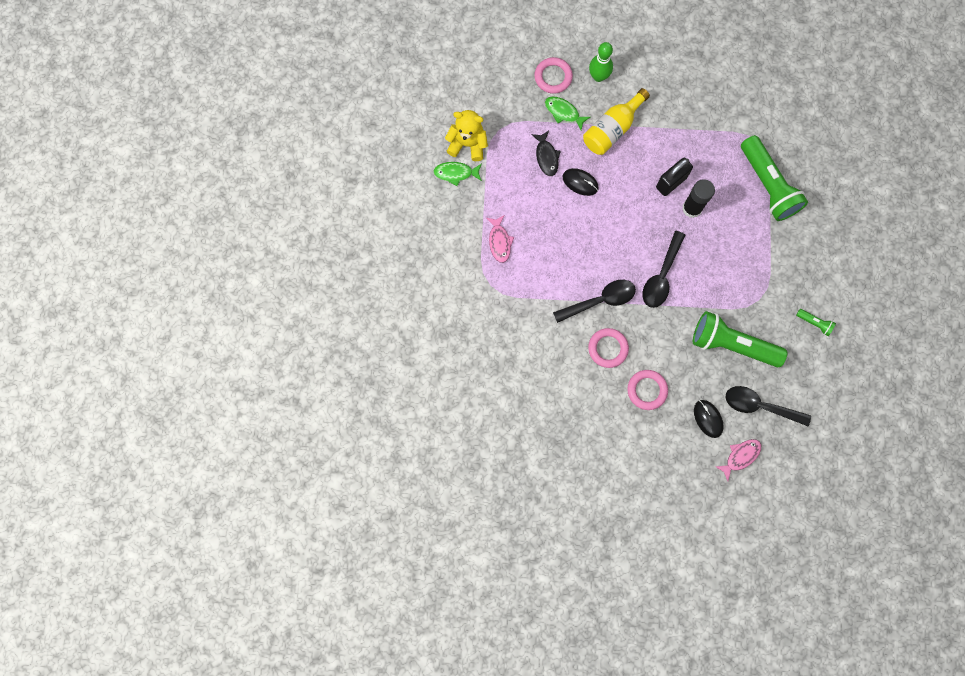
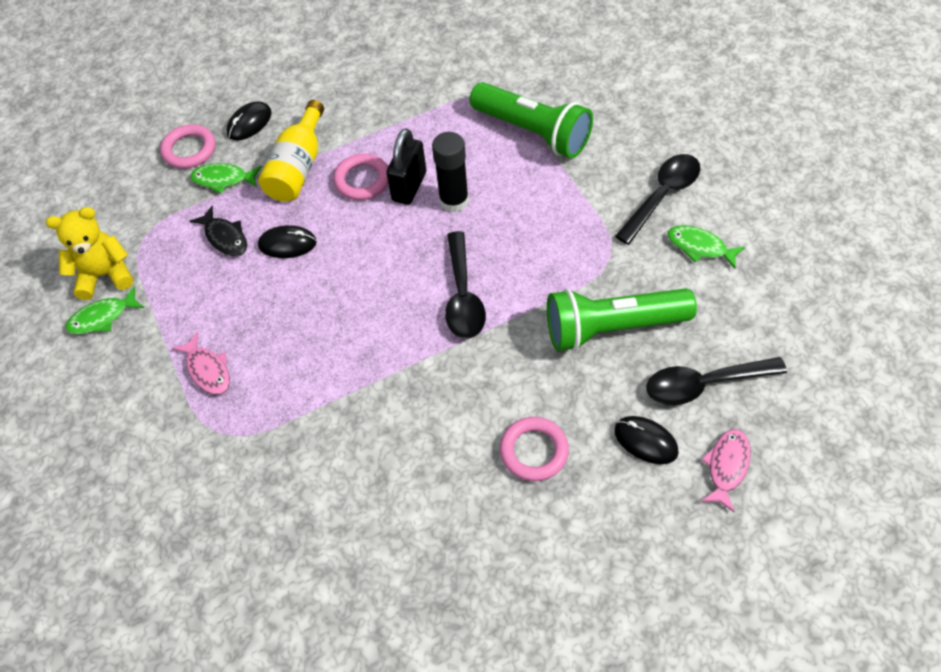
camera: 25 degrees left, 20 degrees down
black spoon [553,280,636,323] -> black spoon moved to [615,154,700,245]
pink ring [588,328,629,368] -> pink ring moved to [333,154,388,200]
green bowling pin [589,42,613,82] -> black mouse [226,101,272,140]
green flashlight [796,309,836,336] -> green fish [667,225,745,269]

